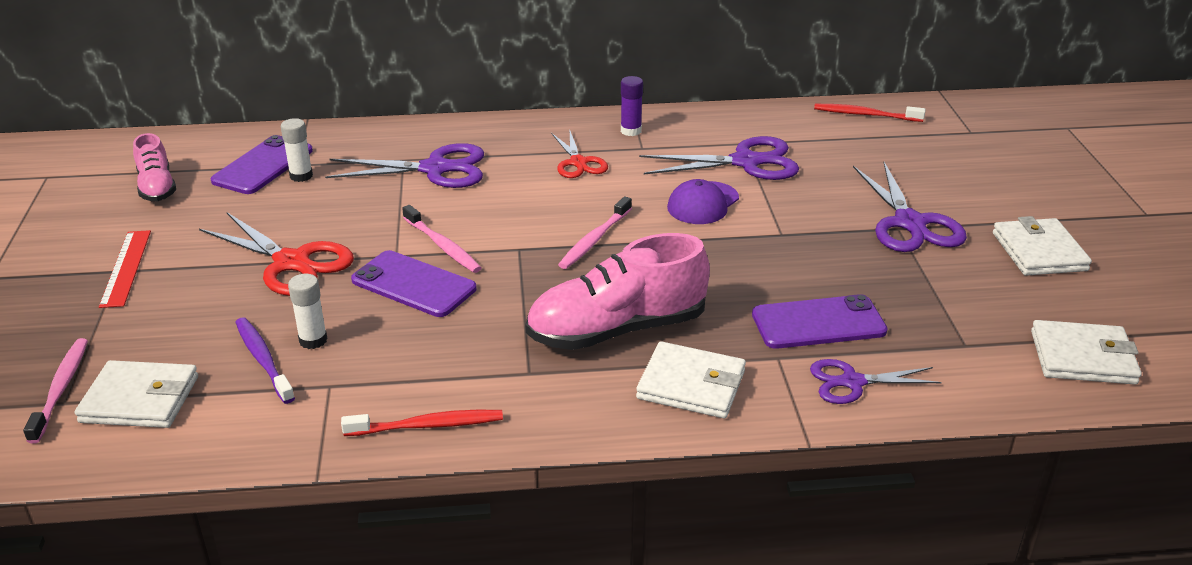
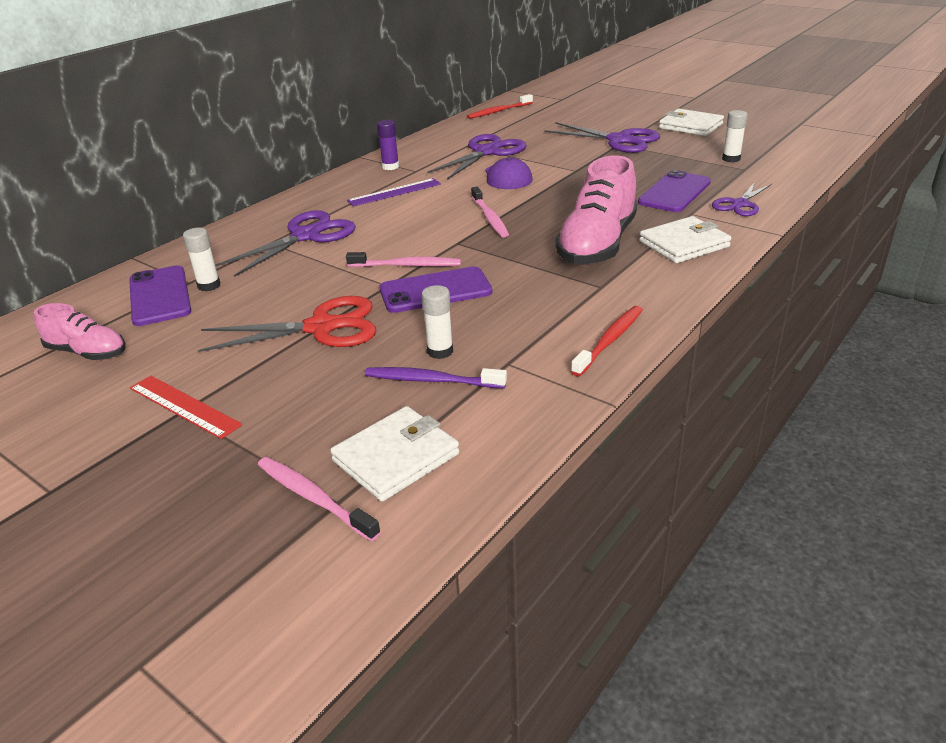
camera: 45 degrees left, 0 degrees up
red scissors [551,131,608,178] -> purple ruler [347,178,441,207]
white wallet [1031,320,1142,385] -> none
none -> white glue stick [722,110,748,162]

